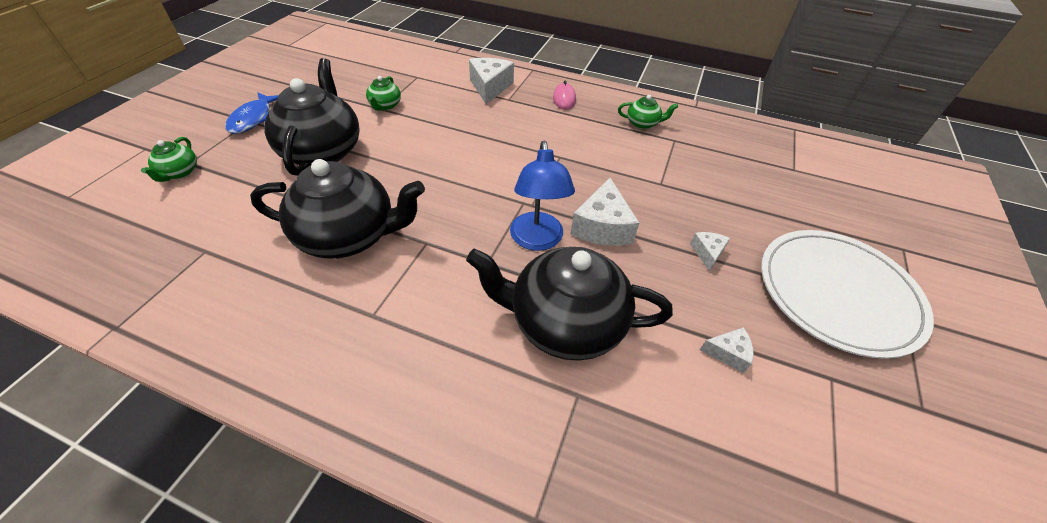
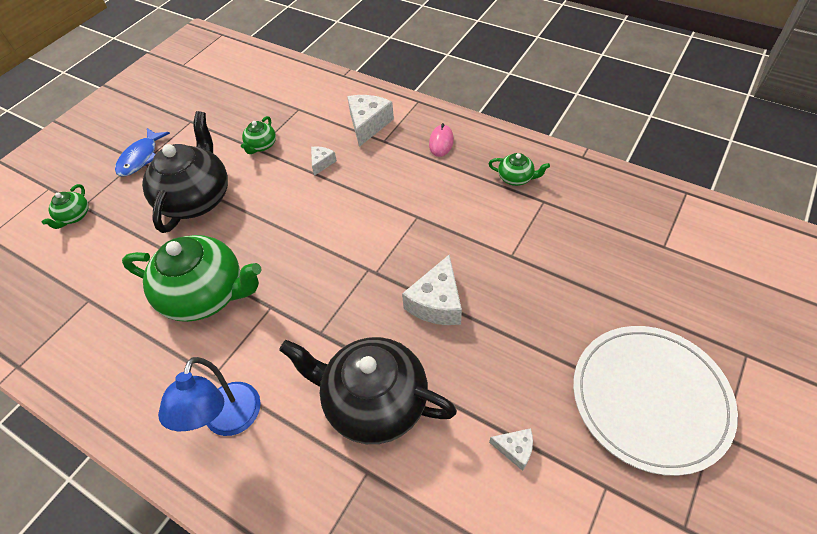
camera: 15 degrees right, 5 degrees up
black teapot [250,159,425,259] -> green teapot [122,235,261,322]
blue lamp [510,141,575,251] -> blue lamp moved to [158,357,261,436]
white cheese [690,232,730,272] -> white cheese moved to [311,146,337,176]

